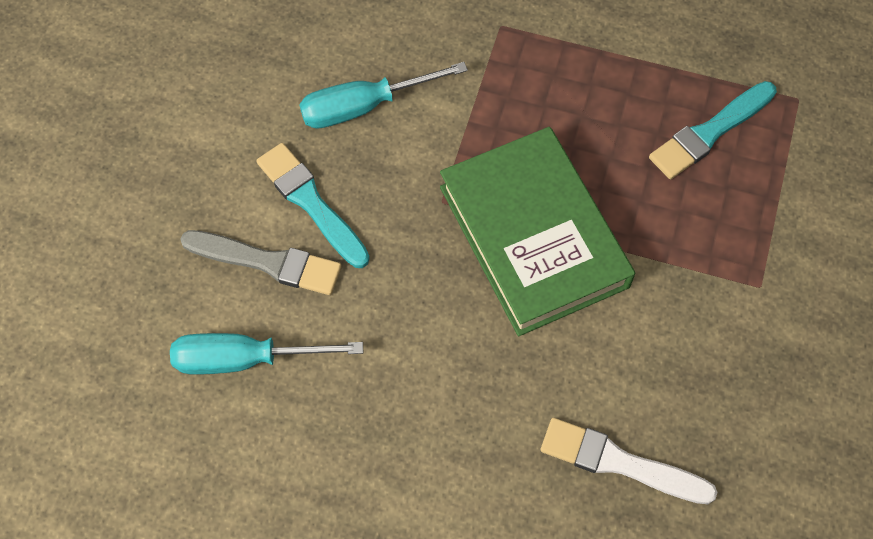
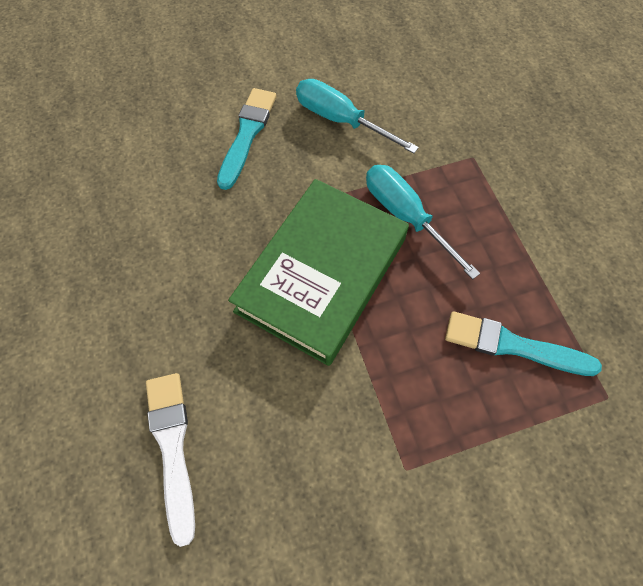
camera: 55 degrees right, 0 degrees up
turquoise screwdriver [170,333,363,375] -> turquoise screwdriver moved to [366,165,480,279]
grey brush [180,230,342,295] -> none

